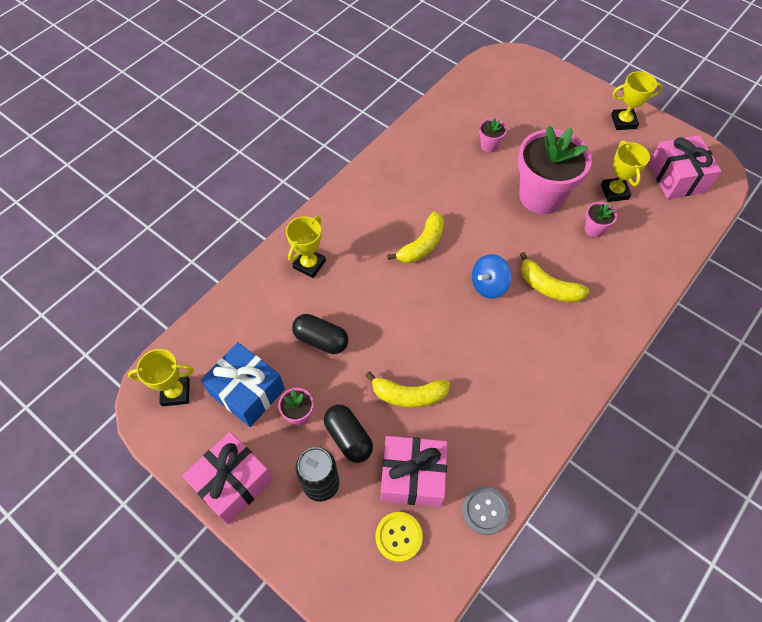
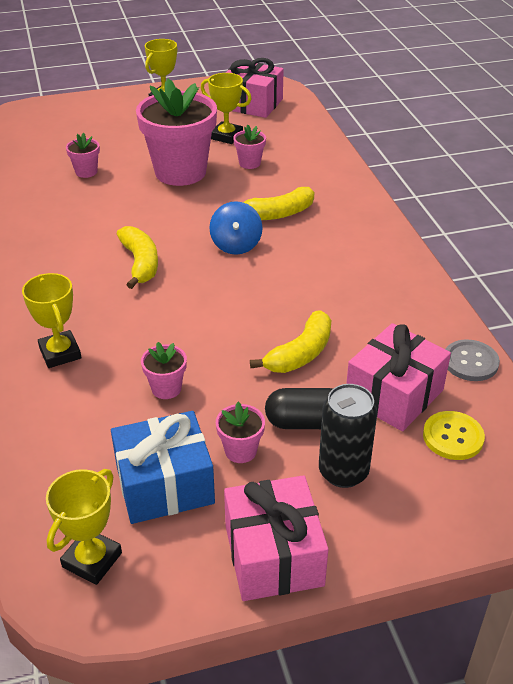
camera: 55 degrees left, 20 degrees down
black capsule [292,314,348,354] -> pink flower pot [141,342,187,399]

